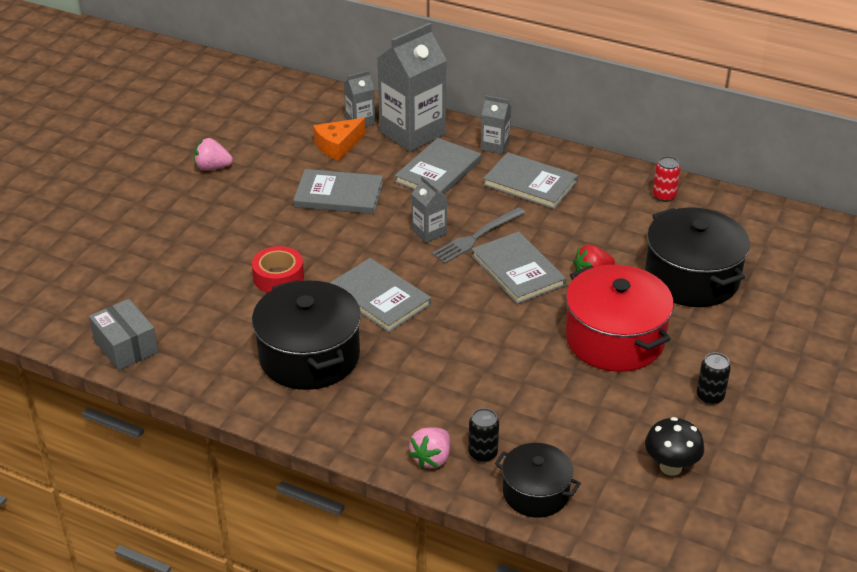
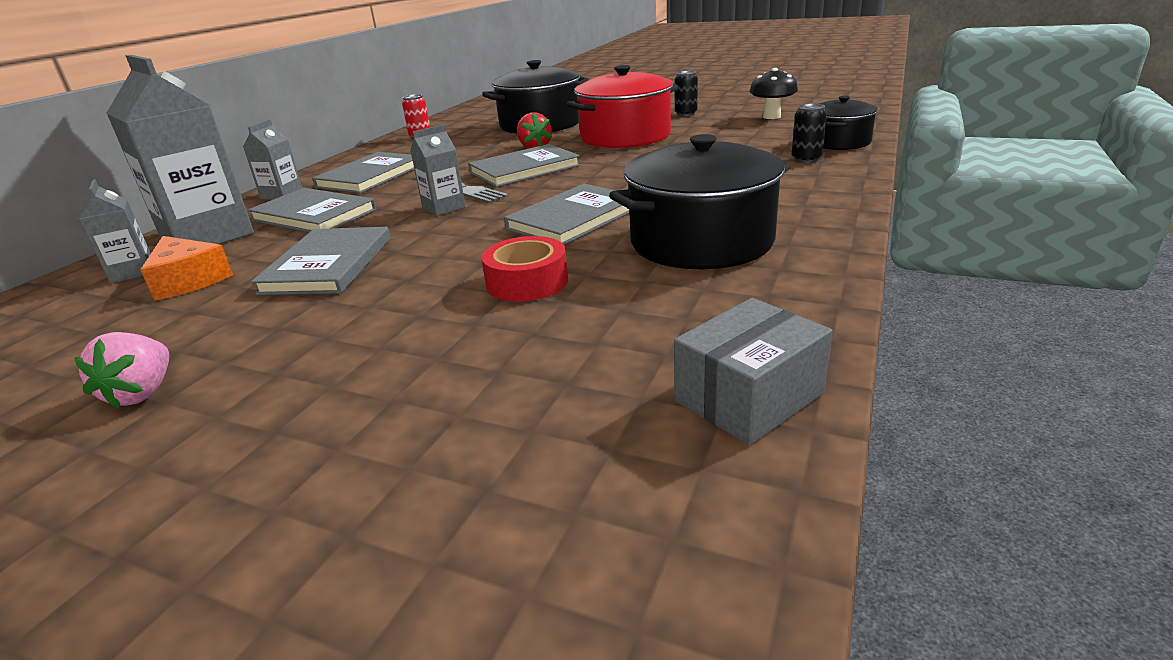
camera: 90 degrees left, 10 degrees down
pink strawberry [408,427,450,469] -> none

